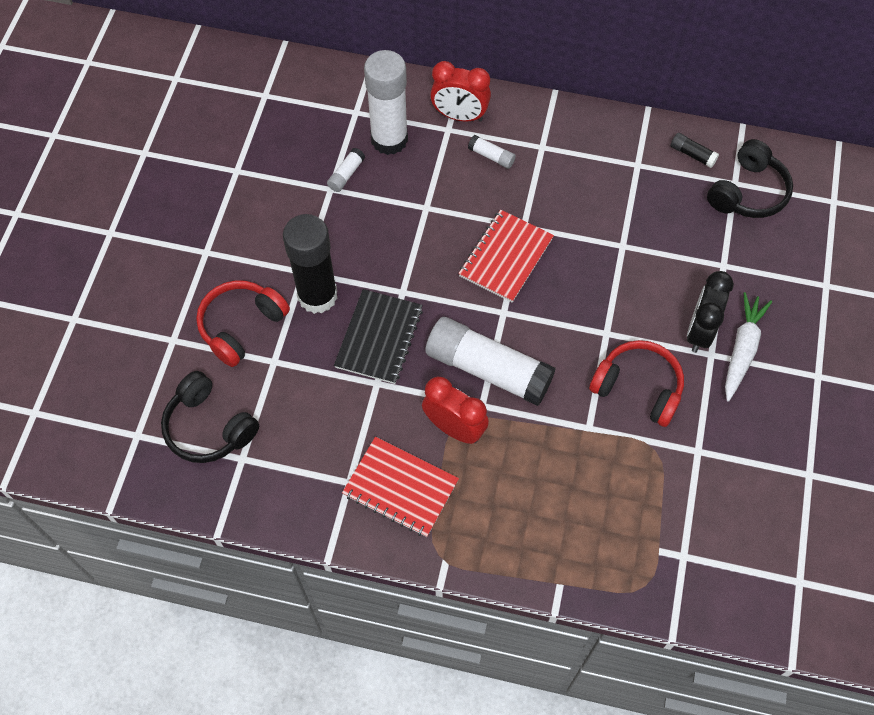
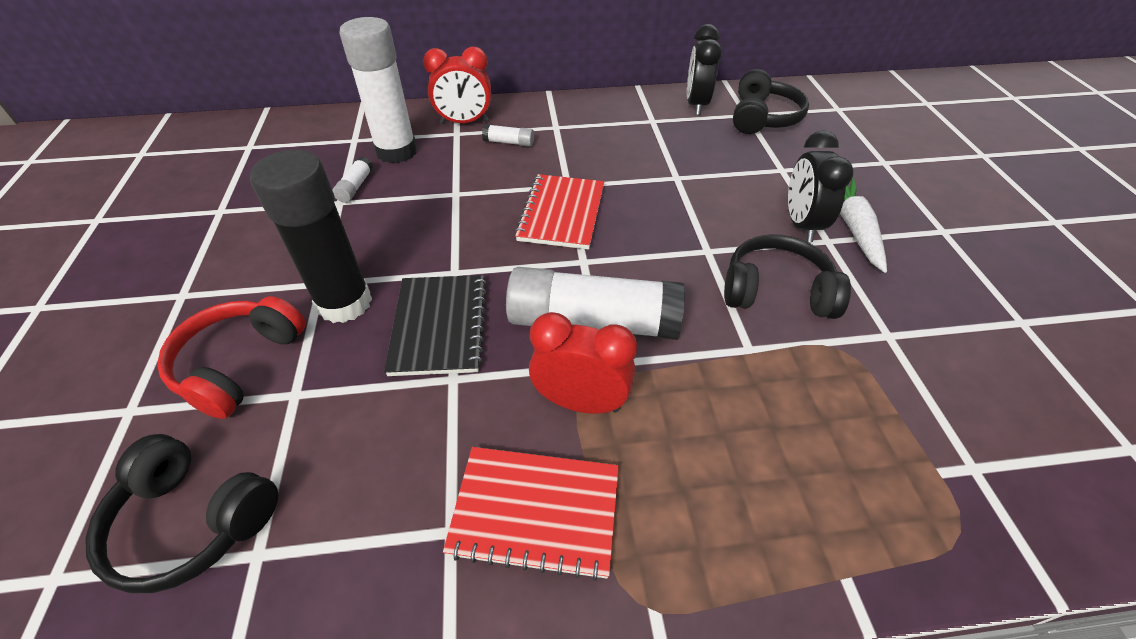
camera: 20 degrees left, 15 degrees down
red headphones [589,340,684,427] -> black headphones [724,234,851,319]
black glue stick [671,133,719,168] -> black clock [687,24,722,115]

